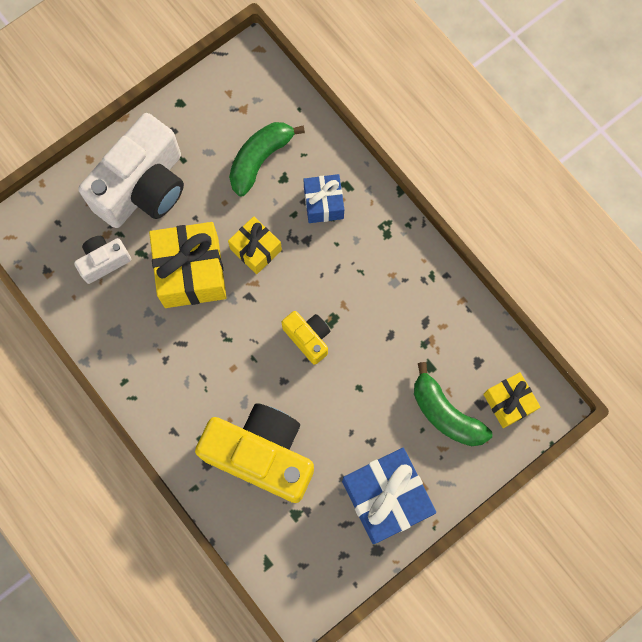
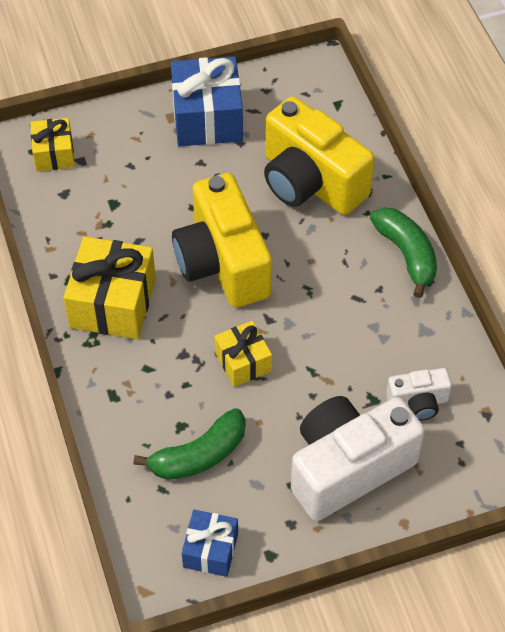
camera: 160 degrees left, 20 degrees down
yellow gift [149,222,227,308] -> yellow gift moved to [64,236,156,339]
yellow camera [281,311,330,365] -> yellow camera [172,173,272,308], size x2.07
blue gift [303,174,344,223] -> blue gift moved to [182,510,238,577]
green banana [414,362,492,446] -> green banana moved to [370,208,437,298]

